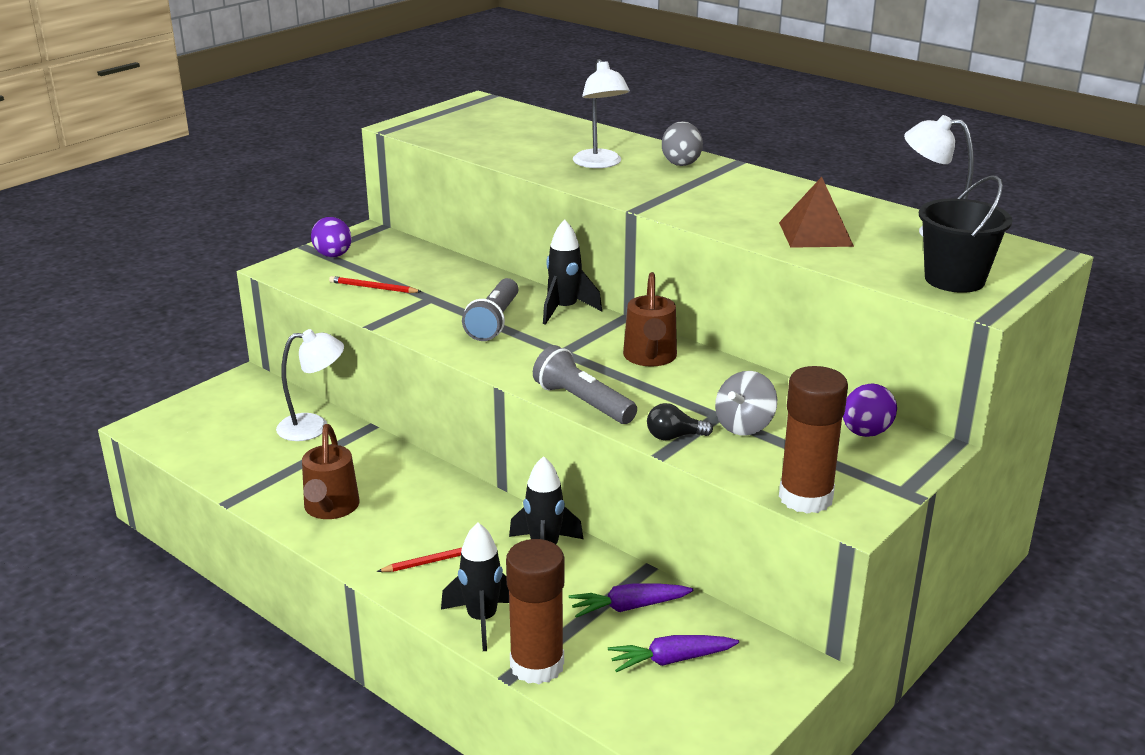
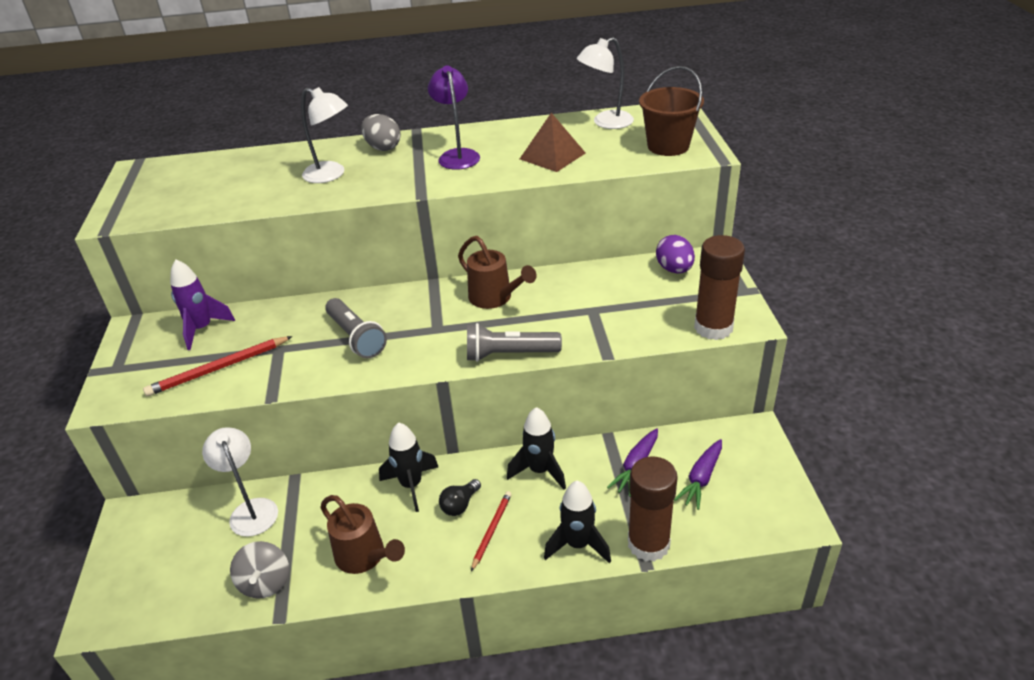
camera: 45 degrees left, 10 degrees up
white lamp [276,329,344,441] -> white lamp turned 60 degrees counterclockwise [202,427,278,537]
purple egg [311,217,352,257] -> none
red pencil [329,276,422,293] -> red pencil [143,336,293,396], size x1.57
black rocket [543,219,602,325] -> black rocket moved to [379,422,438,512]
black light bulb [647,403,713,440] -> black light bulb moved to [439,479,481,516]
grey spinning top [715,371,777,435] -> grey spinning top moved to [230,541,289,599]
black bucket [919,176,1012,293] -> brown bucket [639,66,704,156]
none -> purple rocket [170,259,235,350]
none -> purple lamp [428,65,480,170]

